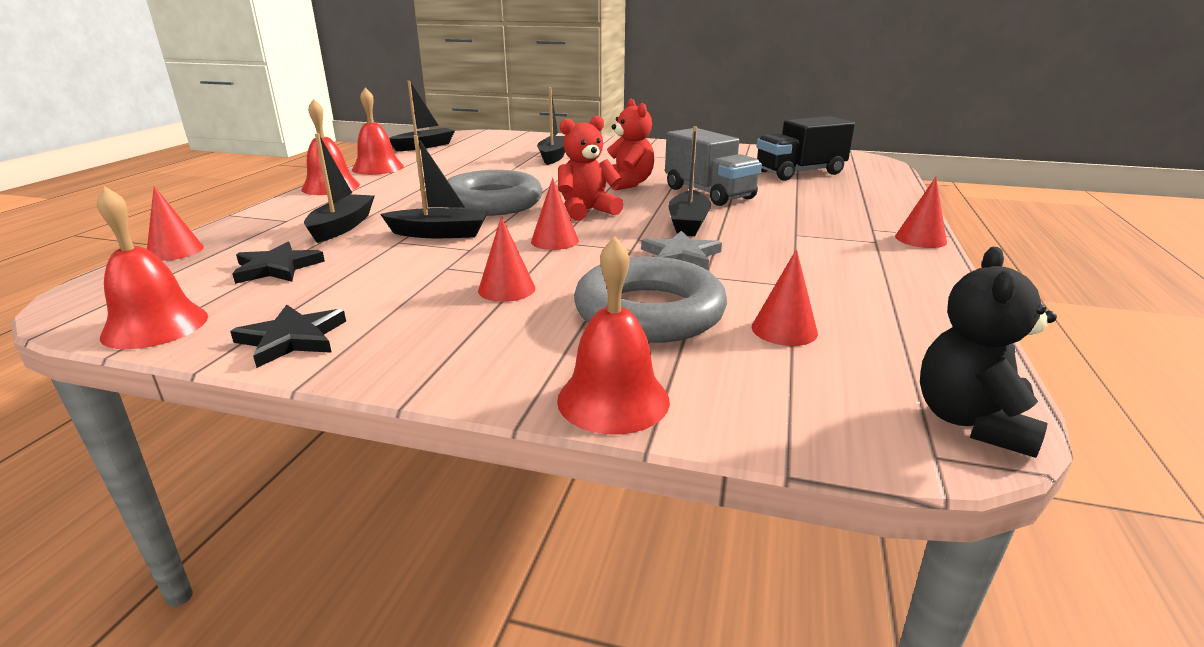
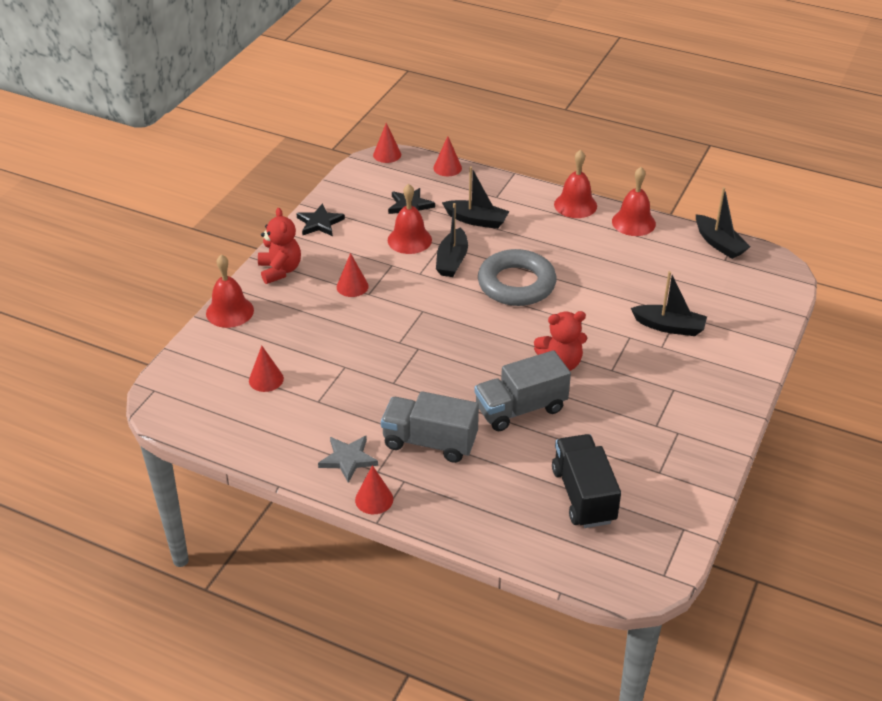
camera: 100 degrees right, 15 degrees up
red bell [97,187,208,349] -> red bell moved to [388,184,432,254]
red cone [531,178,579,250] -> red cone moved to [373,123,401,163]
red teddy bear [558,116,623,221] -> red teddy bear moved to [258,208,301,284]
grey ring [574,256,727,343] -> none
grey star [641,231,722,270] -> grey star moved to [318,436,378,483]
black boat [669,126,711,236] -> none
black teddy bear [920,247,1057,458] -> none
none -> grey truck [381,391,479,463]

